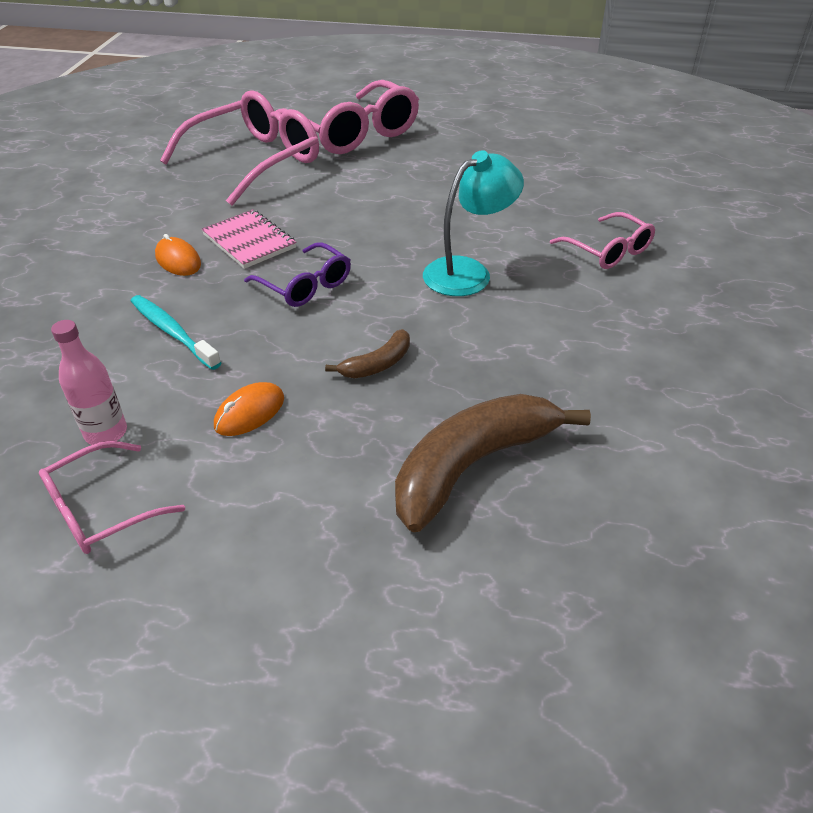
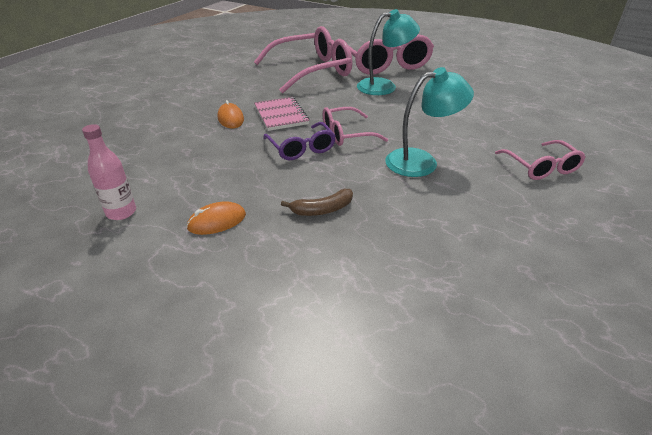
camera: 20 degrees right, 5 degrees down
pink glasses [39,441,185,554] -> pink glasses moved to [323,107,388,146]
turquoise toothbrush [131,295,221,370] -> none
brown banana [395,394,591,532] -> none
none -> turquoise lamp [357,9,420,95]

